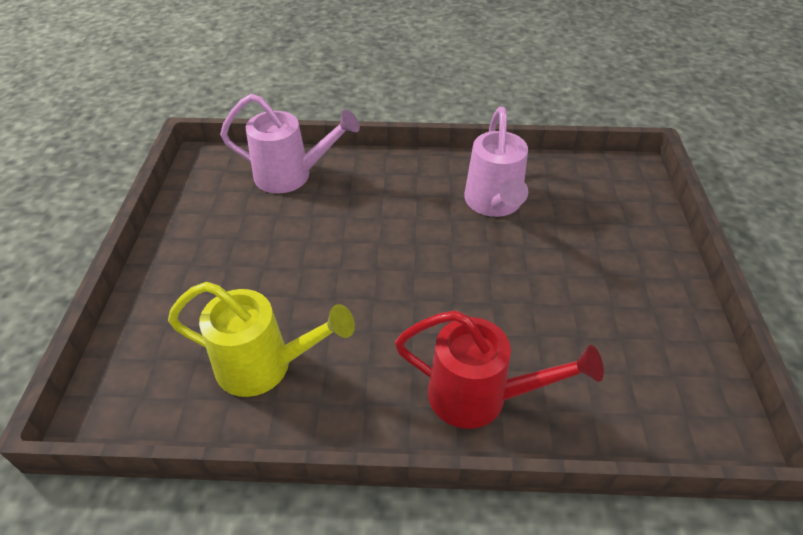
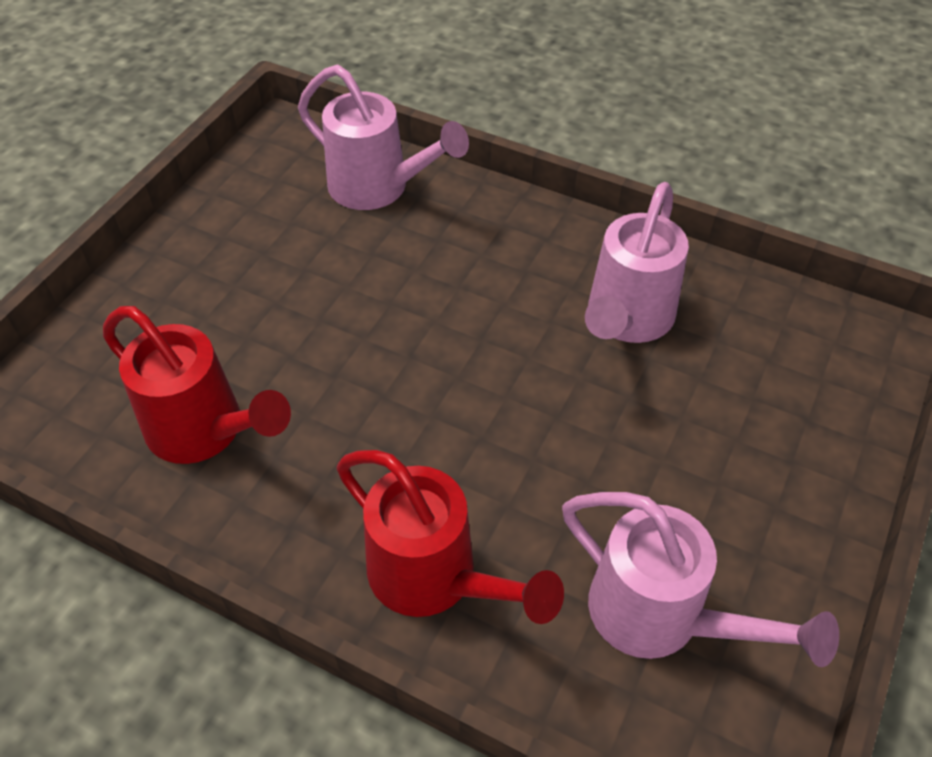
camera: 25 degrees right, 5 degrees up
yellow watering can [168,282,355,397] -> red watering can [103,306,291,464]
none -> pink watering can [562,492,839,667]

